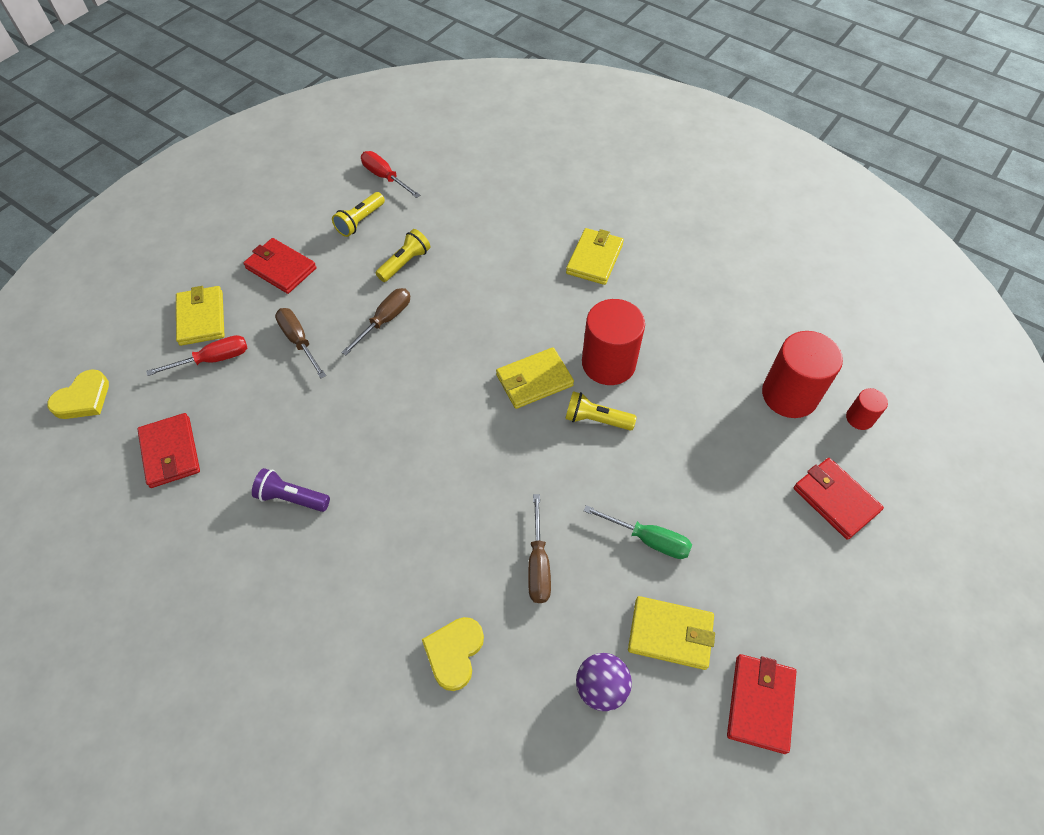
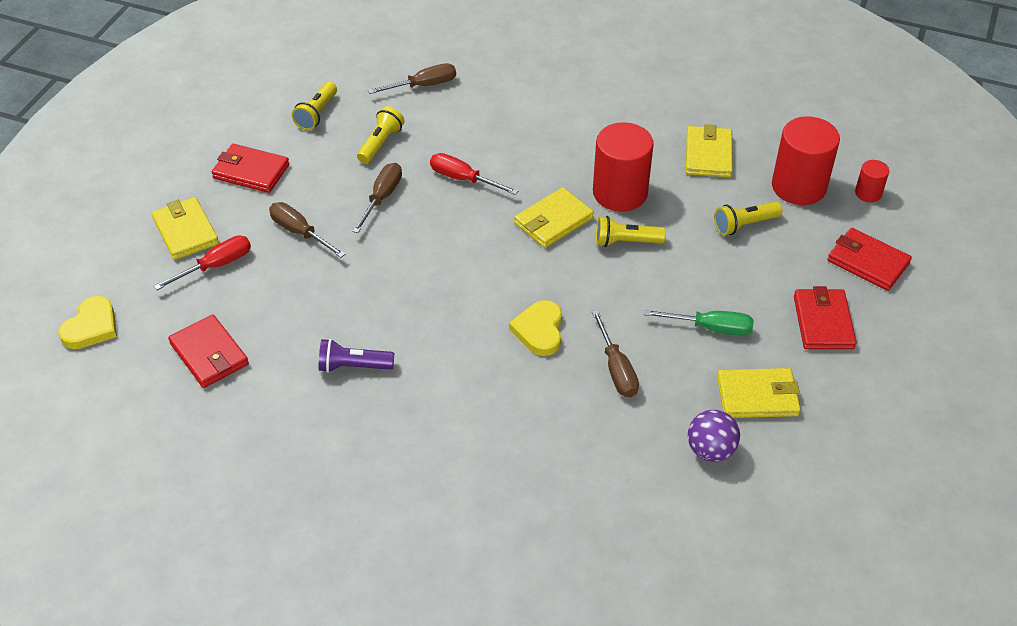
camera: 15 degrees left, 10 degrees down
red screwdriver [361,151,420,198] -> red screwdriver moved to [430,153,518,195]
yellow heart [422,617,484,691] -> yellow heart moved to [509,300,562,356]
yellow wallet [566,228,624,285] -> yellow wallet moved to [686,124,733,177]
red wallet [727,654,796,754] -> red wallet moved to [794,286,857,349]
none -> brown screwdriver [368,63,456,94]
none -> yellow flashlight [714,201,782,235]

